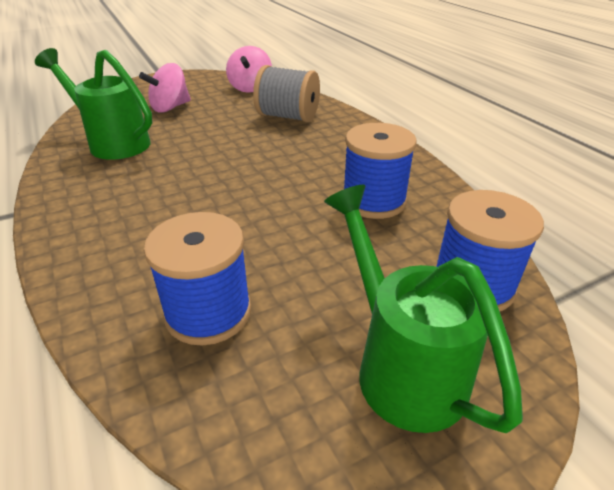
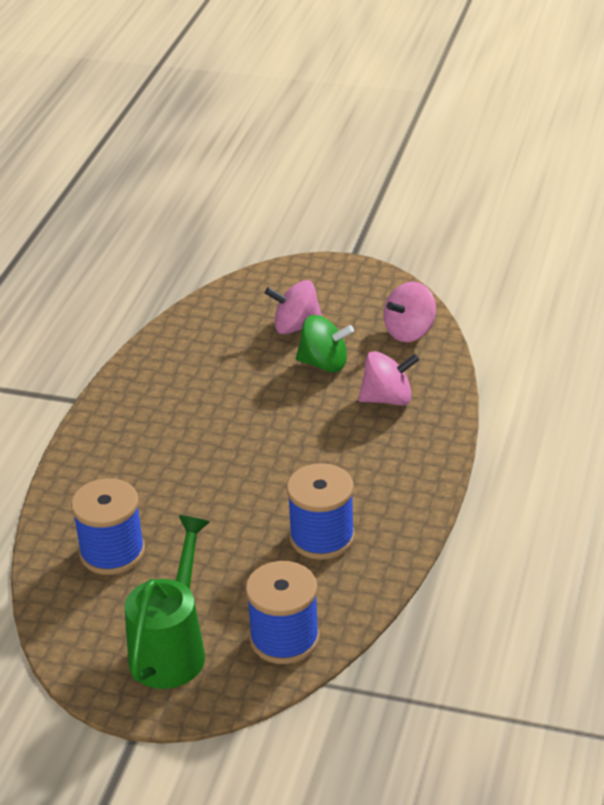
camera: 45 degrees right, 0 degrees up
green watering can [35,48,152,160] -> none
grey spool [253,65,320,123] -> pink spinning top [358,351,419,406]
none -> green spinning top [296,315,354,372]

